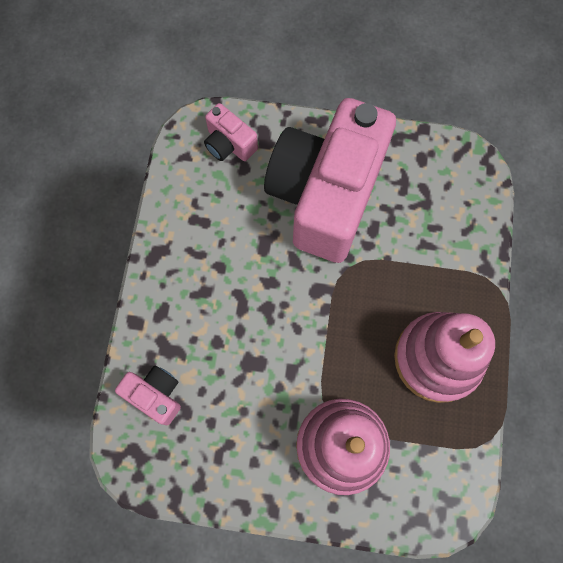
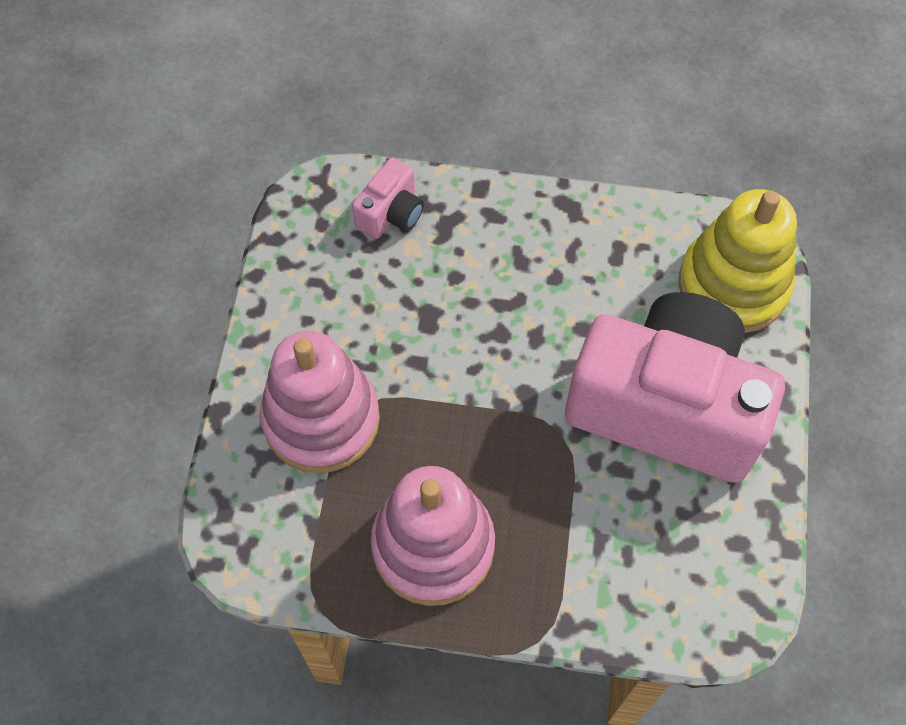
camera: 90 degrees right, 10 degrees down
pink camera [204,103,258,161] -> yellow stacking toy [679,189,797,333]

